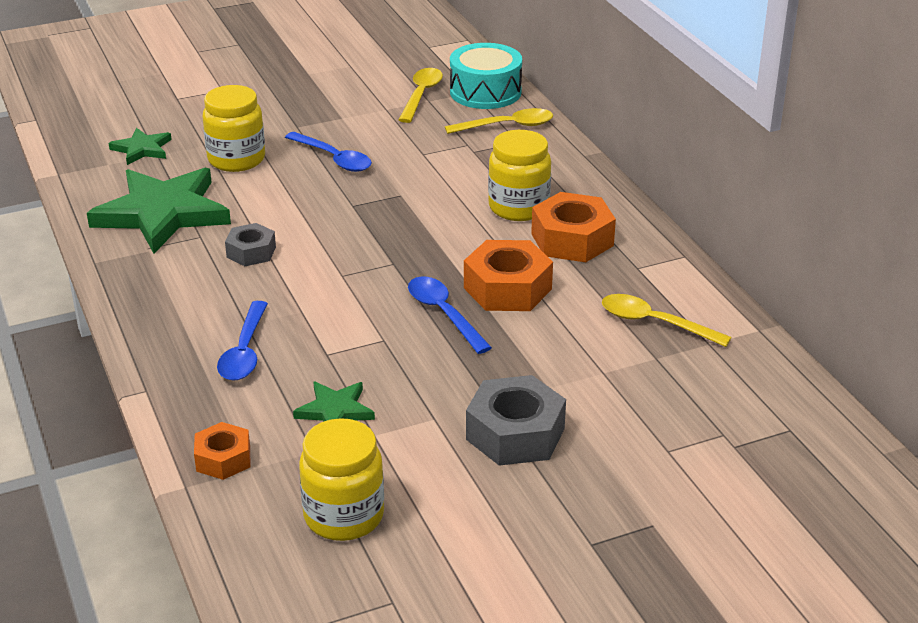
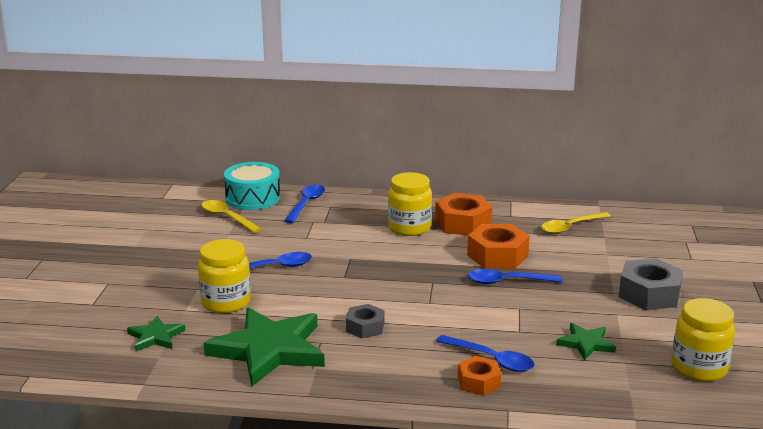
camera: 60 degrees left, 10 degrees down
orange nut [194,422,250,480] -> orange nut moved to [458,356,501,396]
yellow spoon [445,108,553,134] -> blue spoon [284,185,325,223]

